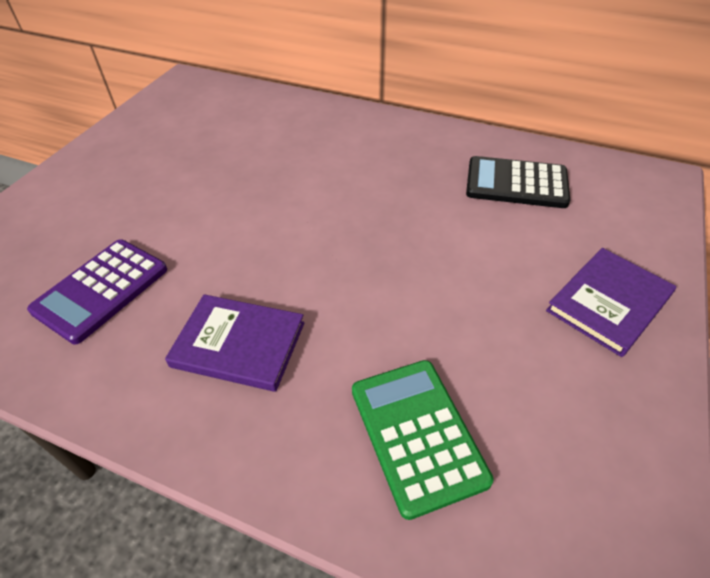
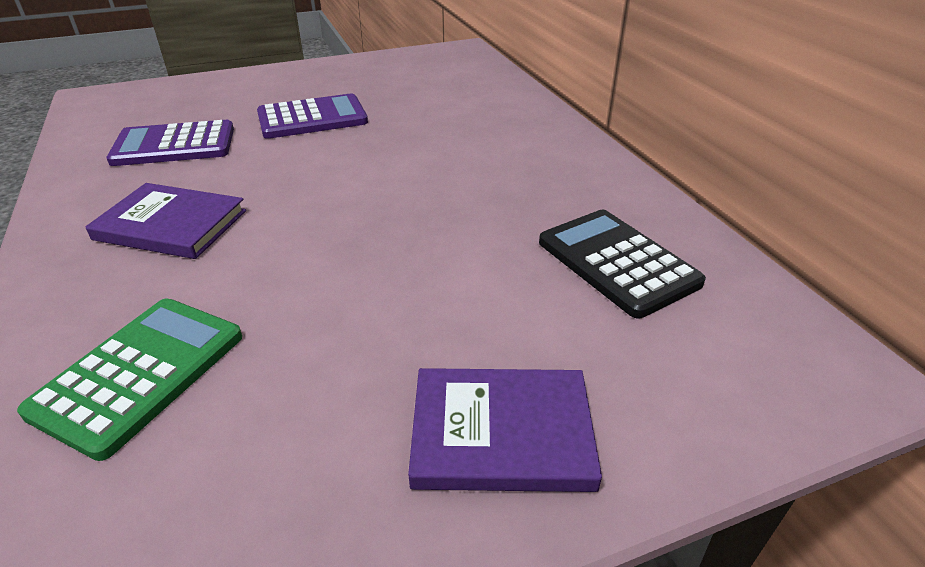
camera: 45 degrees right, 10 degrees down
purple book [165,294,304,392] -> purple book turned 45 degrees counterclockwise [86,183,246,259]
none -> purple calculator [257,94,368,139]

